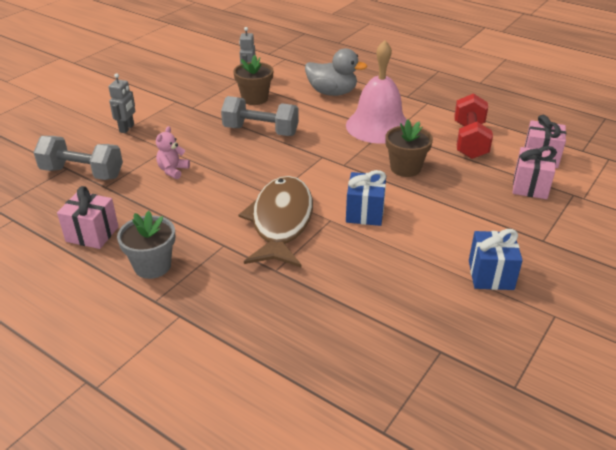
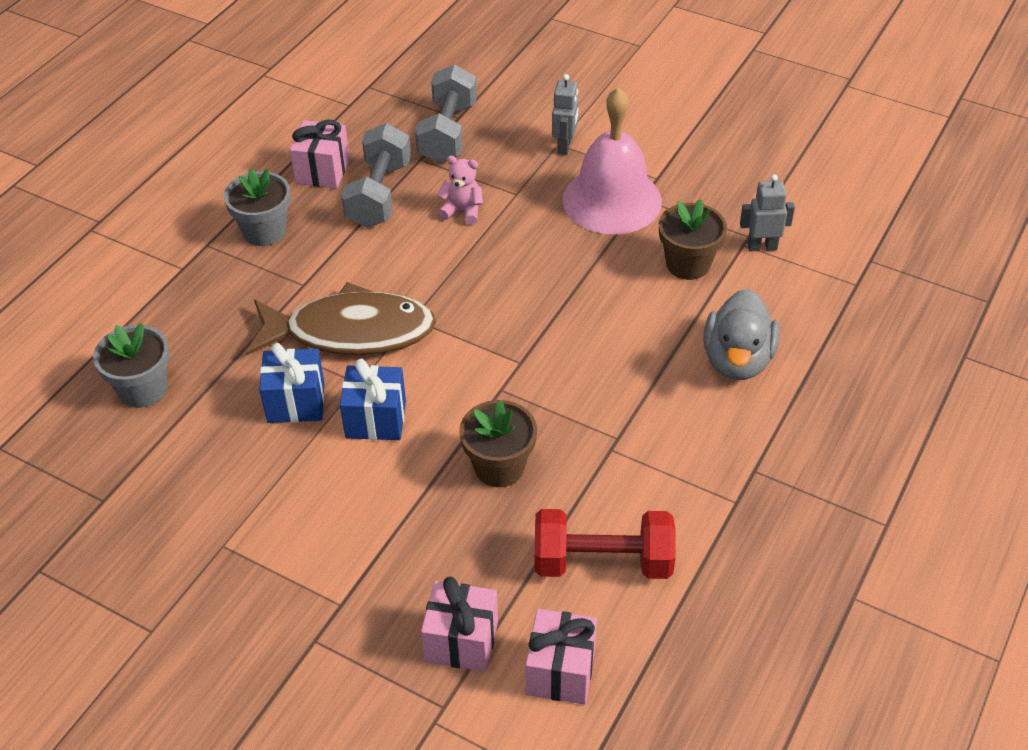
camera: 85 degrees right, 10 degrees up
grey robot [109,73,135,133] -> grey robot turned 90 degrees counterclockwise [552,74,579,155]
grey dumbbell [221,96,299,136] -> grey dumbbell moved to [341,123,411,228]
pink bell [346,40,407,144] -> pink bell moved to [562,87,662,234]
blue gift [469,229,523,290] -> blue gift moved to [259,343,324,423]
none -> grey flower pot [93,323,169,408]

